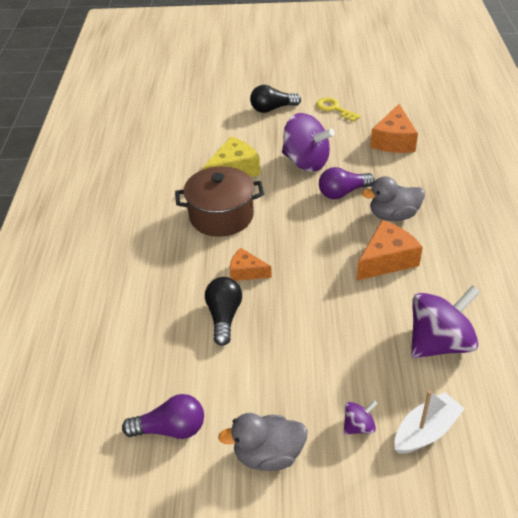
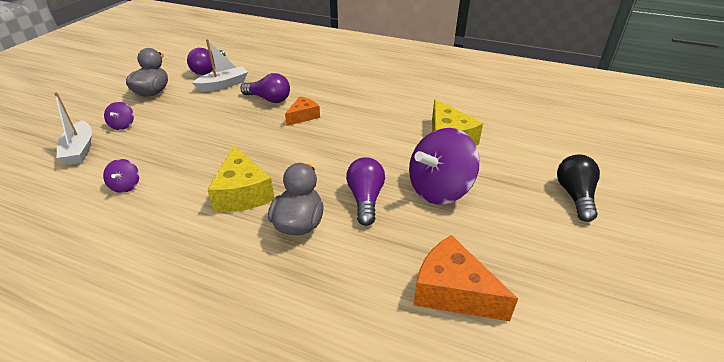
camera: 110 degrees right, 5 degrees down
brown pot [175,166,264,237] -> none
black light bulb [205,277,242,346] -> purple light bulb [241,73,290,103]
yellow key [316,98,361,122] -> none
orange cheese [357,220,423,280] -> yellow cheese [207,145,274,212]
purple spinning top [411,285,480,358] -> purple spinning top [103,159,139,193], size x0.45
none -> white boat [192,39,248,92]

